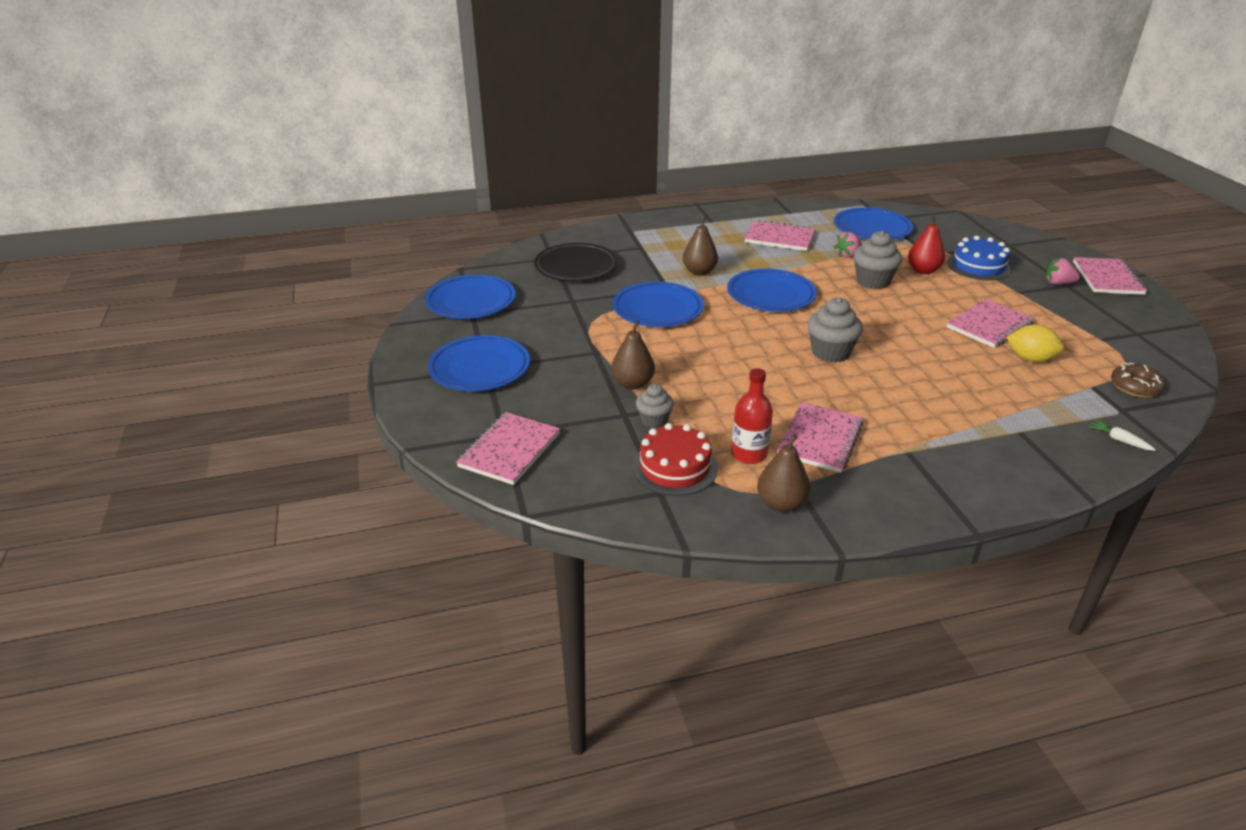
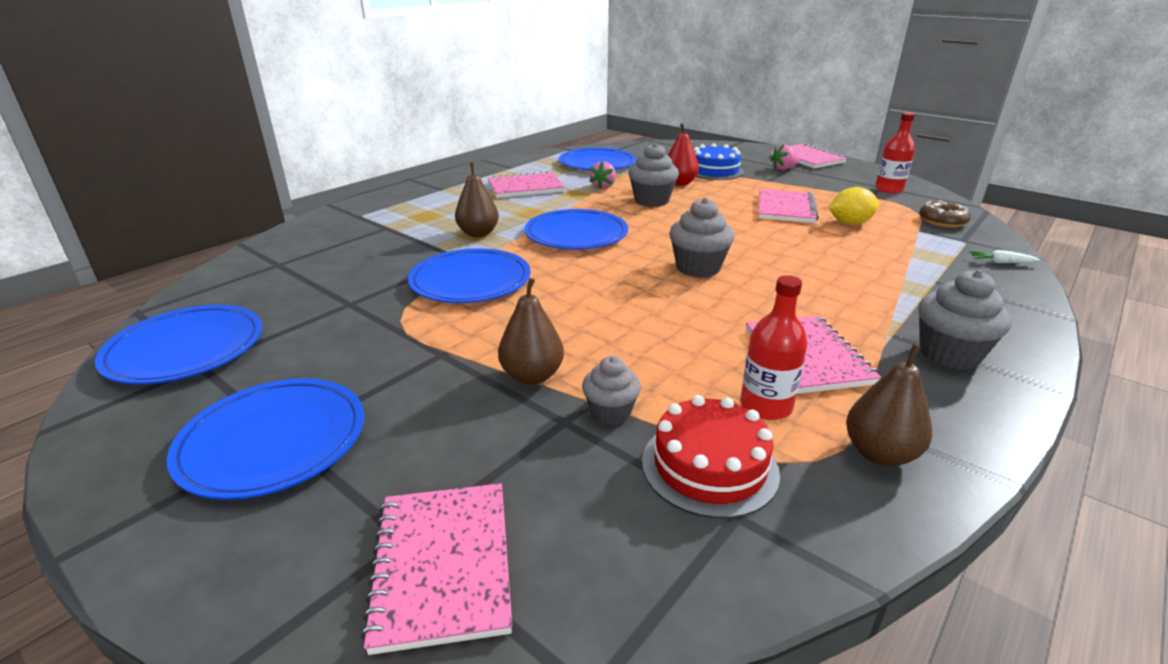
camera: 35 degrees left, 5 degrees down
black plate [534,243,618,281] -> none
none -> red bottle [875,112,915,193]
none -> grey cupcake [918,270,1012,370]

